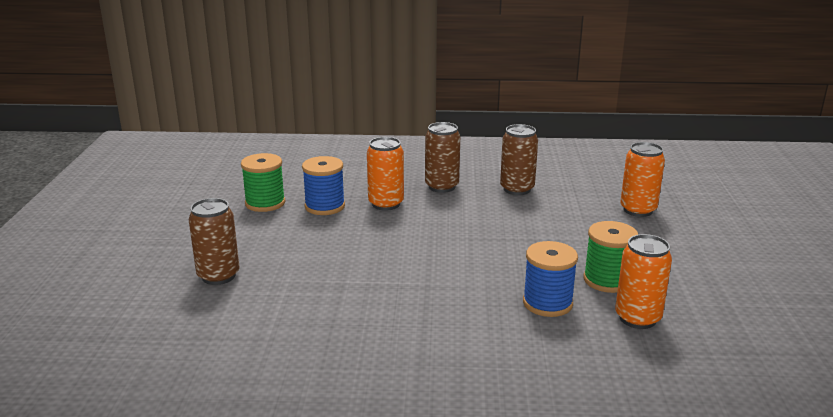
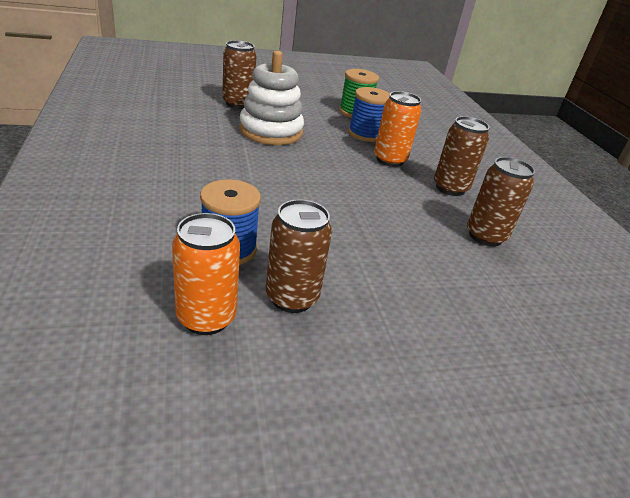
camera: 70 degrees right, 10 degrees up
green spool [583,221,638,293] -> brown can [266,199,332,313]
orange can [620,142,665,217] -> none
none -> white stacking toy [239,51,304,145]

